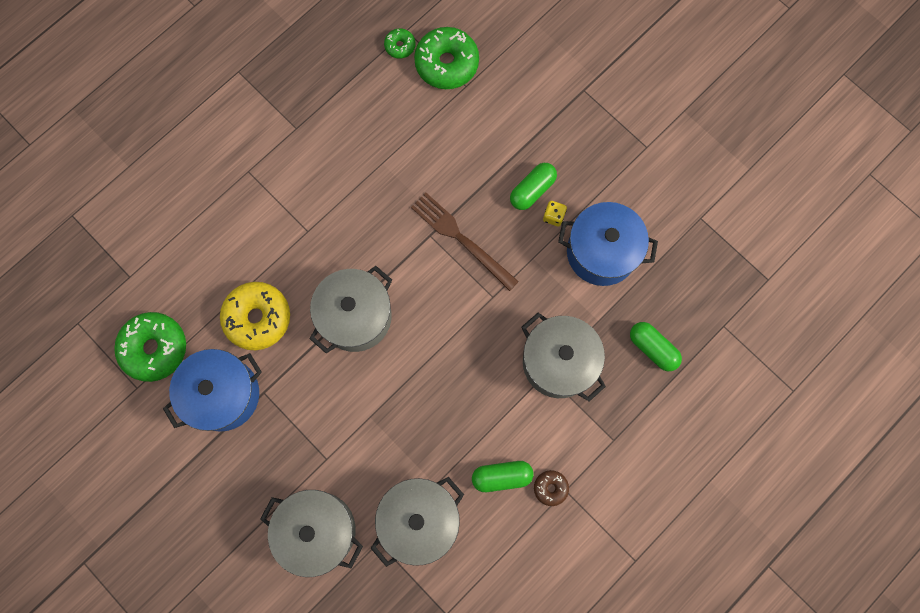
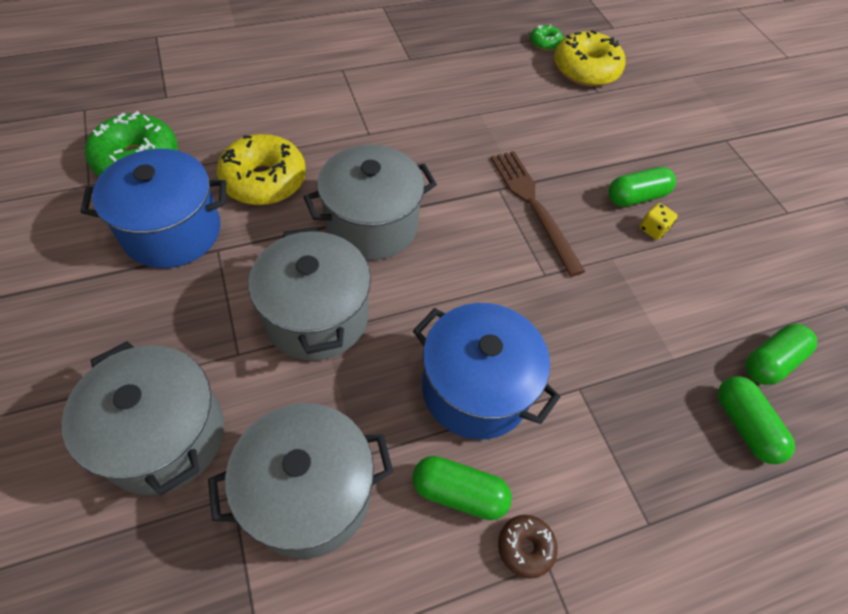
camera: 20 degrees right, 20 degrees down
green donut [414,27,479,89] -> yellow donut [554,30,626,87]
grey pot [521,313,606,402] -> grey pot moved to [248,227,371,361]
blue pot [558,202,658,286] -> blue pot moved to [413,303,561,439]
none -> green capsule [745,324,817,385]

